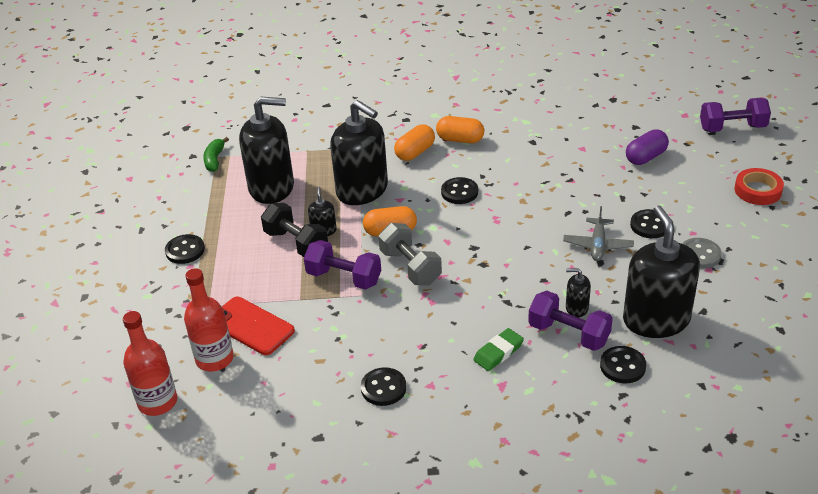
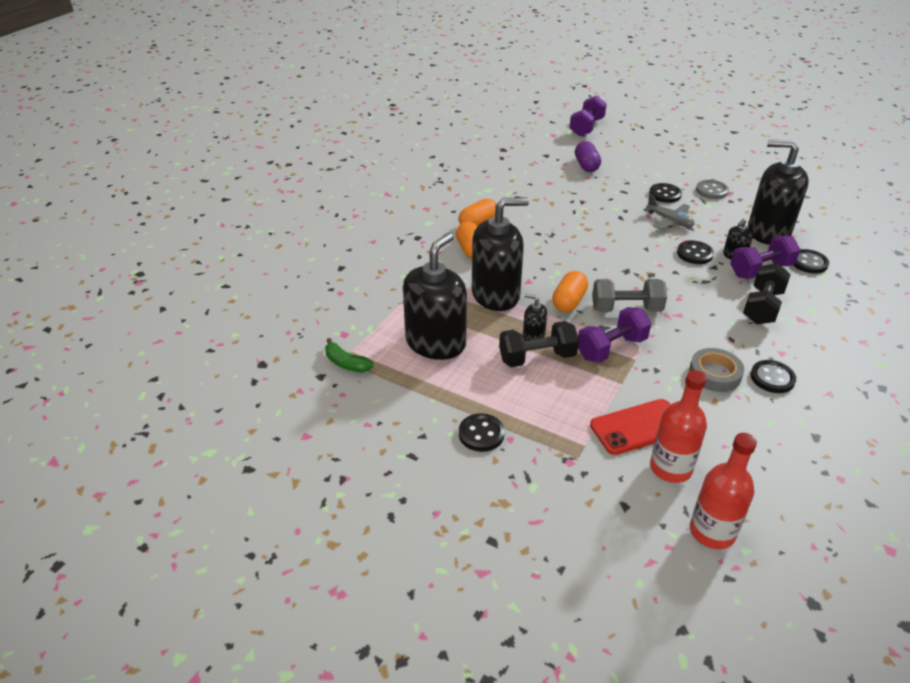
camera: 60 degrees left, 0 degrees up
black button [441,177,478,204] -> black button moved to [677,241,714,264]
green eraser [473,328,524,371] -> black dumbbell [743,263,791,324]
red tape [735,168,784,205] -> none
none -> grey tape [689,348,744,392]

